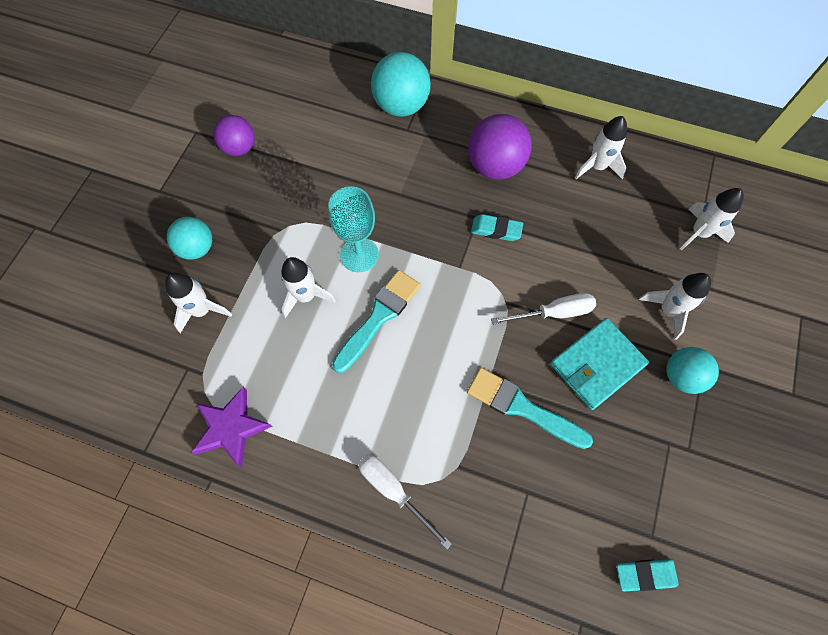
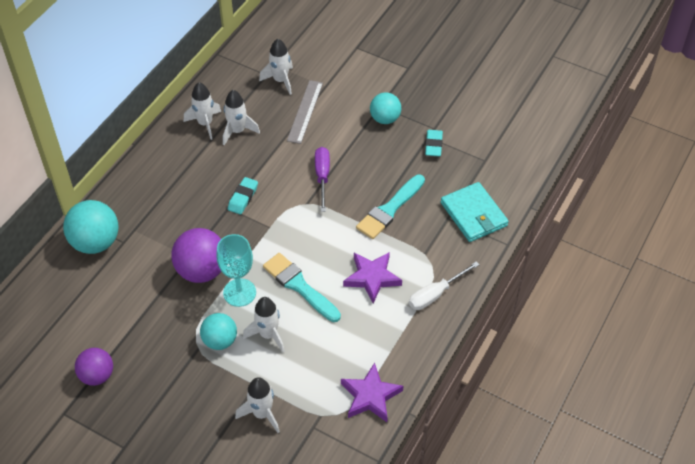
camera: 80 degrees left, 15 degrees down
turquoise ball [167,217,212,260] -> turquoise ball moved to [200,313,237,350]
purple ball [468,114,532,180] -> purple ball moved to [171,228,221,283]
white screwdriver [491,293,596,325] -> purple screwdriver [315,147,330,212]
turquoise wallet [550,318,649,410] -> turquoise wallet moved to [441,182,509,242]
turquoise eraser [617,559,679,592] -> turquoise eraser moved to [425,130,443,156]
white rocket [639,273,711,340] -> white rocket moved to [223,90,260,145]
none -> grey ruler [287,80,323,144]
none -> purple star [343,252,402,304]

